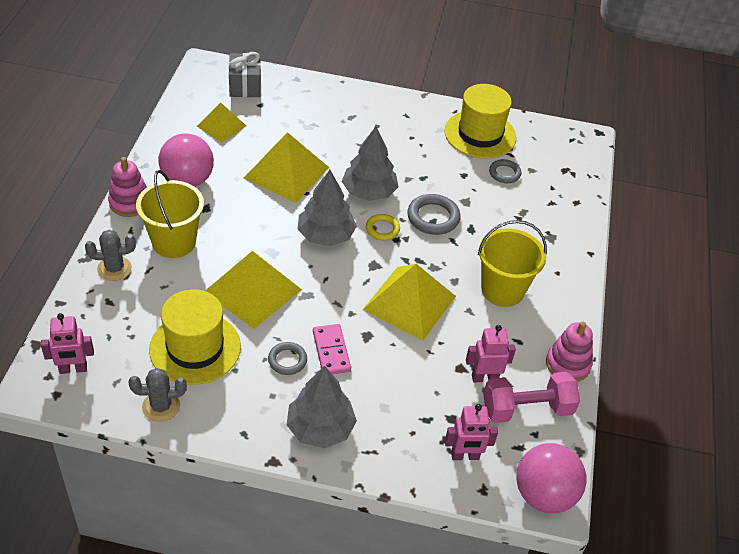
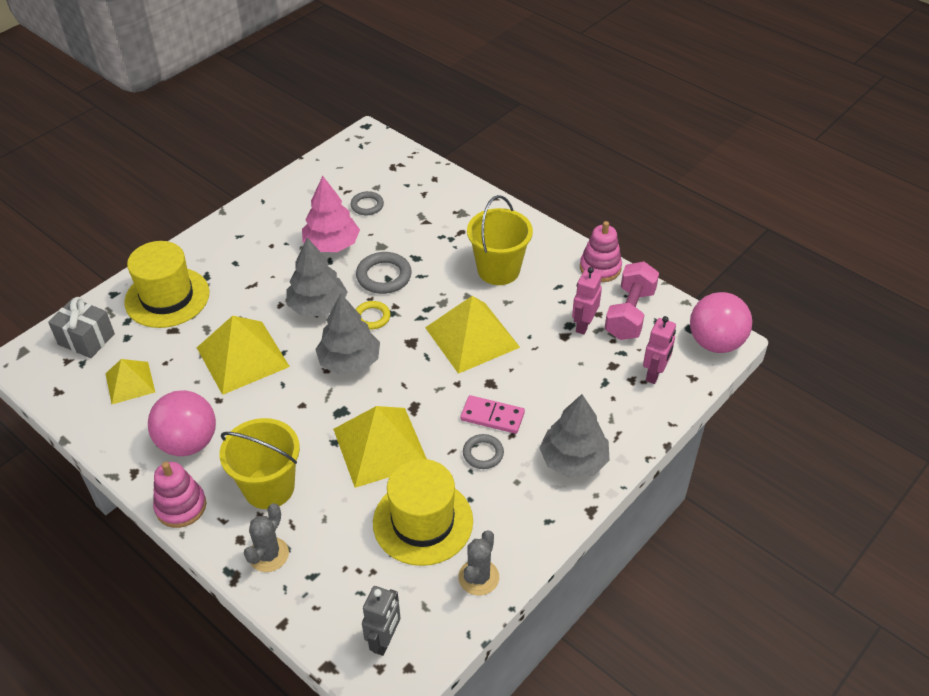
camera: 55 degrees left, 0 degrees up
pink robot [41,313,94,374] -> grey robot [362,586,400,656]
yellow hat [444,84,517,159] -> yellow hat moved to [124,241,210,328]
none -> pink tree [302,176,360,252]

